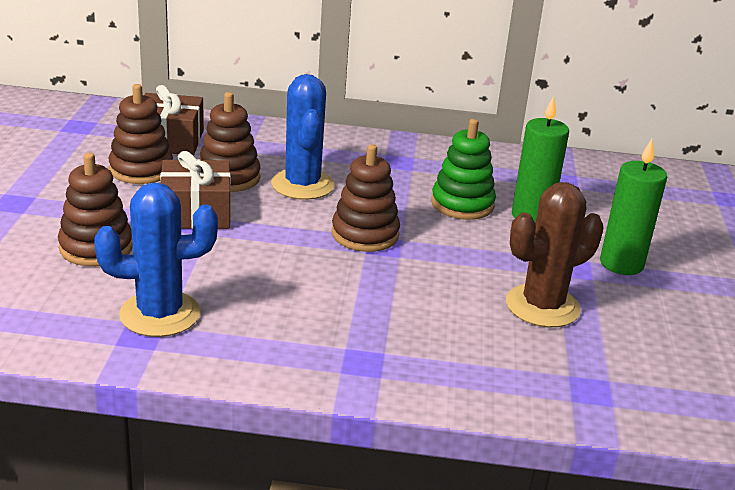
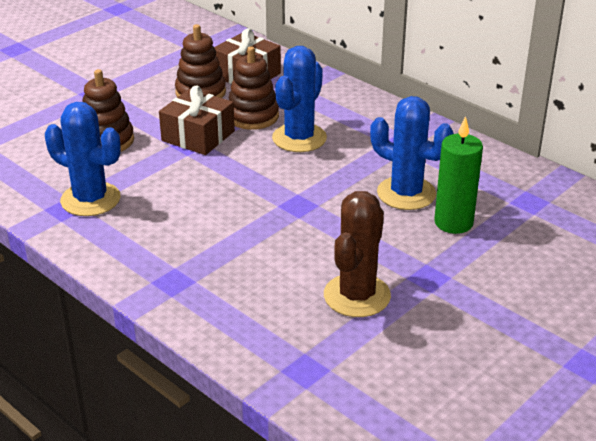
camera: 40 degrees right, 5 degrees up
brown stacking toy [331,144,400,252] -> none
green stacking toy [431,119,496,220] -> blue cactus [370,96,454,210]
brown cactus [506,182,604,327] -> brown cactus turned 75 degrees counterclockwise [324,191,391,317]
green candle [600,139,667,275] -> none

